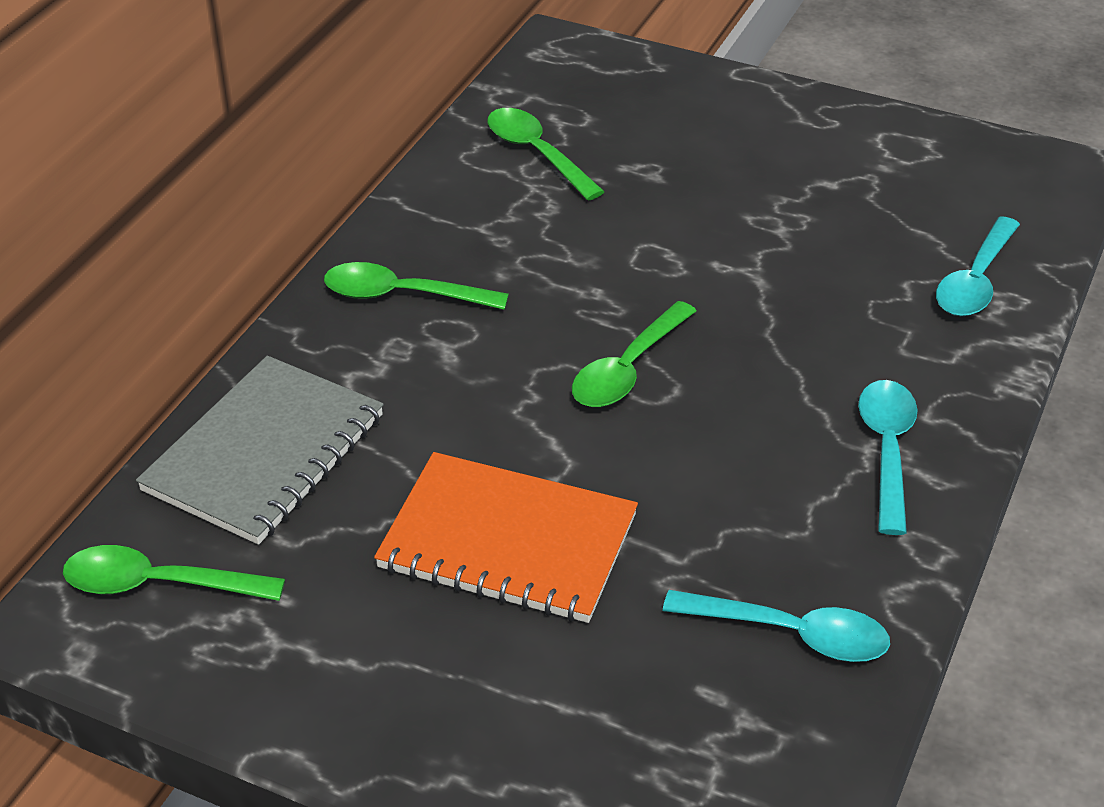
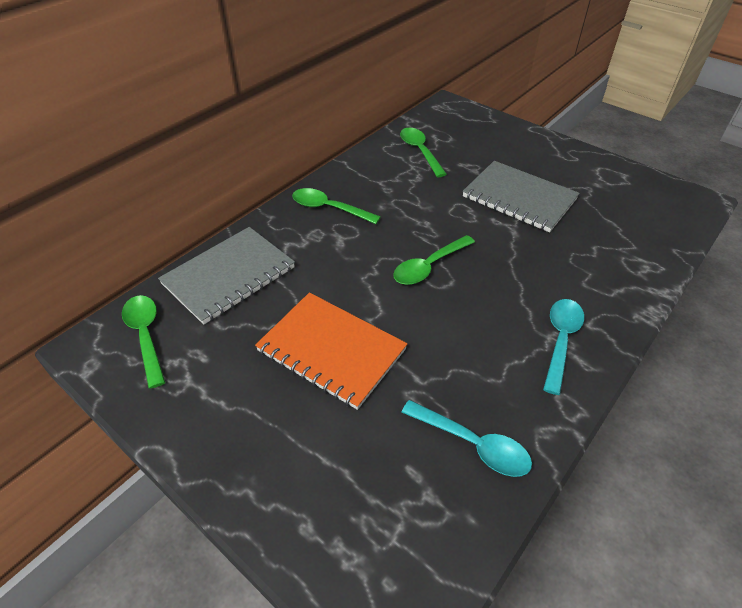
camera: 15 degrees right, 5 degrees up
green spoon [63,545,285,601] -> green spoon turned 45 degrees clockwise [122,295,166,389]
turquoise spoon [936,216,1020,316] -> none
none -> grey notebook [463,161,580,232]

